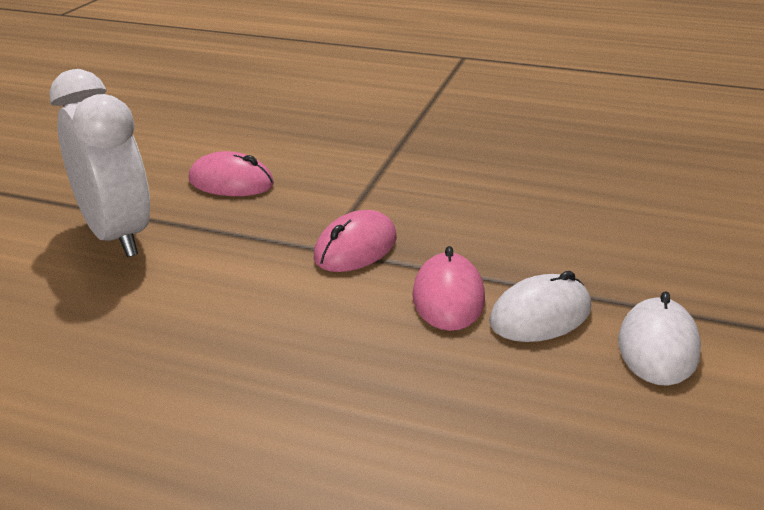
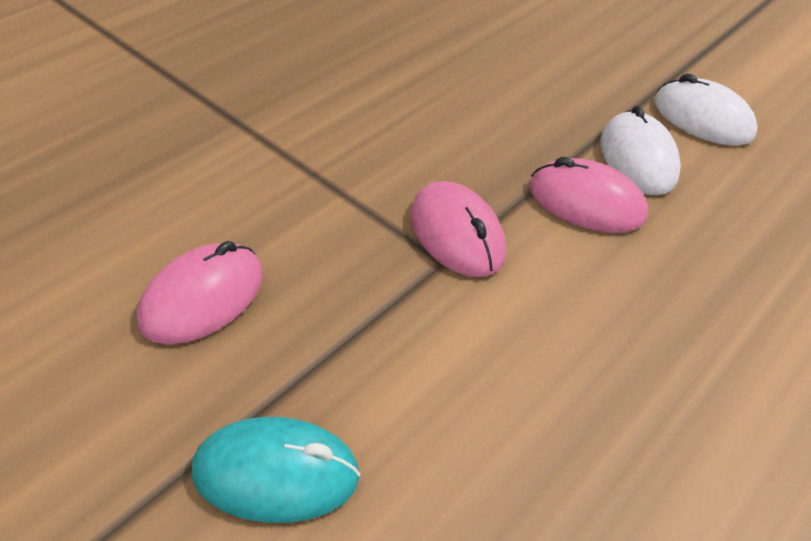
camera: 70 degrees left, 15 degrees up
white clock [49,69,150,257] -> turquoise mouse [191,417,360,523]

